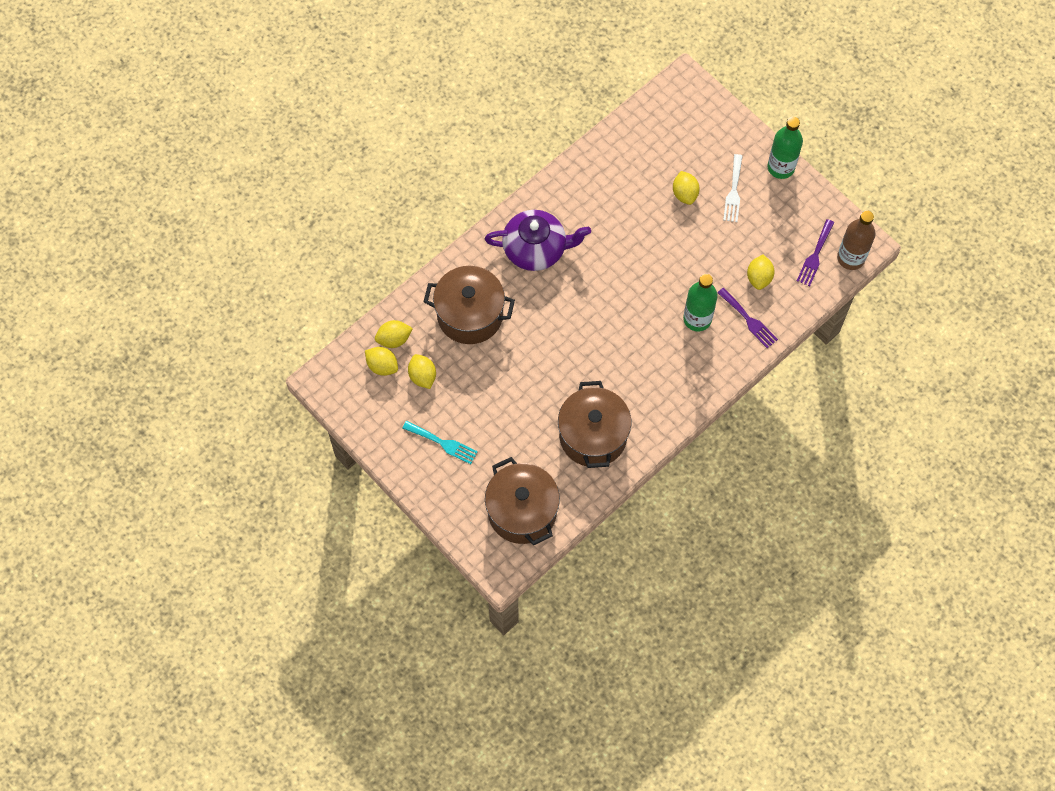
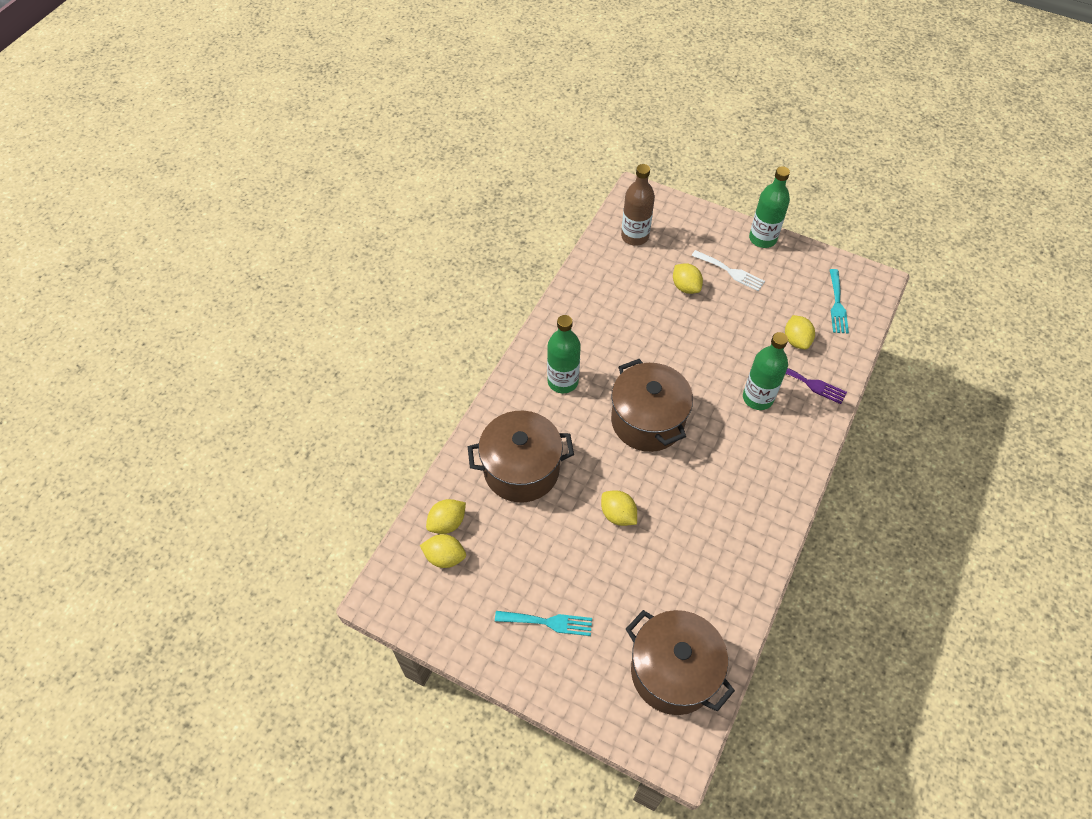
camera: 20 degrees left, 10 degrees down
yellow lemon [408,354,436,389] -> yellow lemon moved to [601,490,637,526]
purple teapot [485,210,591,271] -> green bottle [547,315,581,393]
brown pot [558,381,631,468] -> brown pot moved to [611,359,693,452]
white fork [723,154,743,222] -> white fork turned 45 degrees counterclockwise [692,250,765,291]
purple fork [797,219,834,286] -> turquoise fork [830,269,849,333]
brown bottle [837,210,876,270] -> brown bottle moved to [621,164,655,246]

